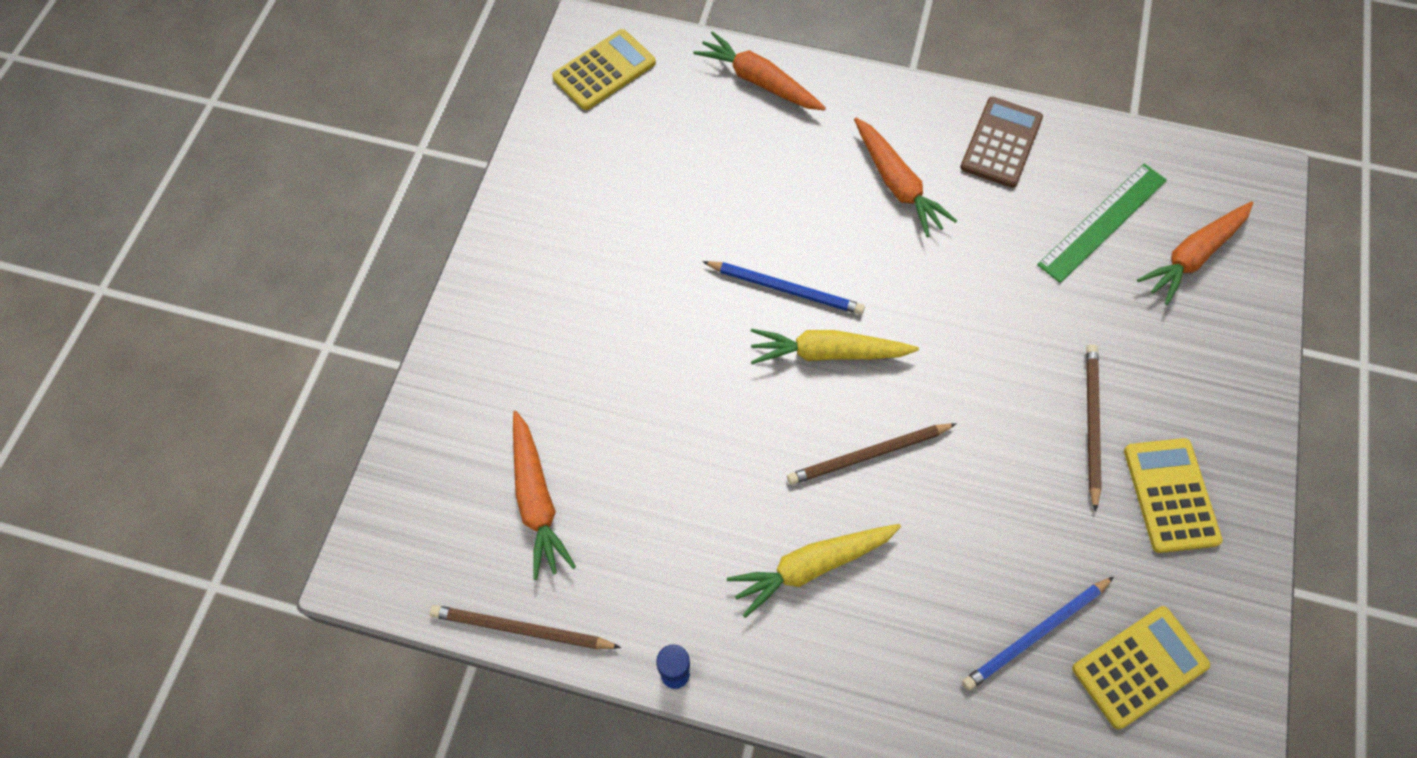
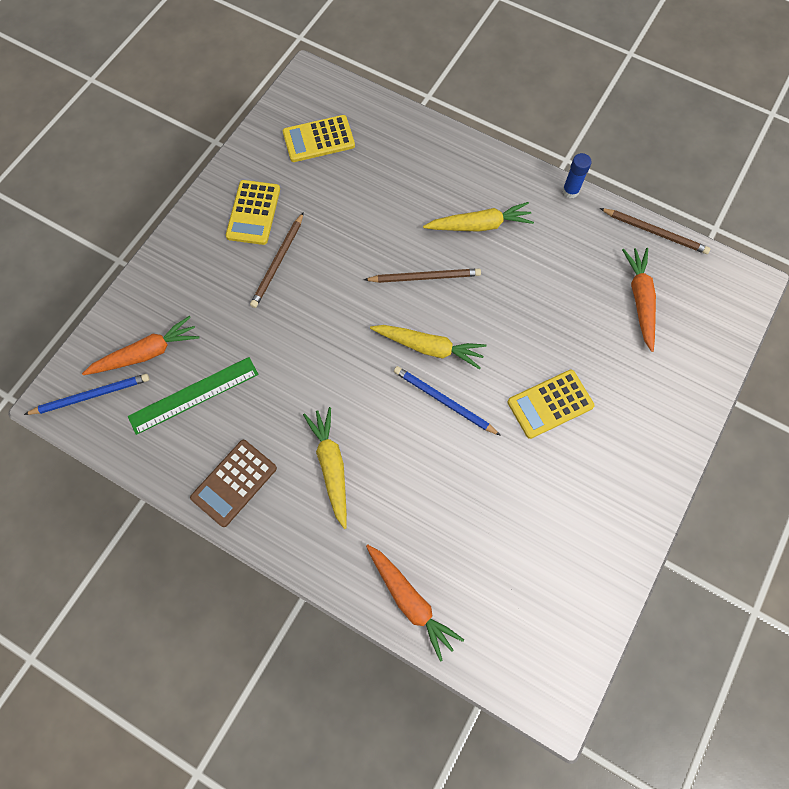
camera: 165 degrees left, 5 degrees up
yellow calculator [552,29,656,110] -> yellow calculator moved to [508,369,595,439]
orange carrot [854,118,957,237] -> yellow carrot [303,407,347,529]
blue pencil [962,577,1114,691] -> blue pencil moved to [24,374,149,415]

